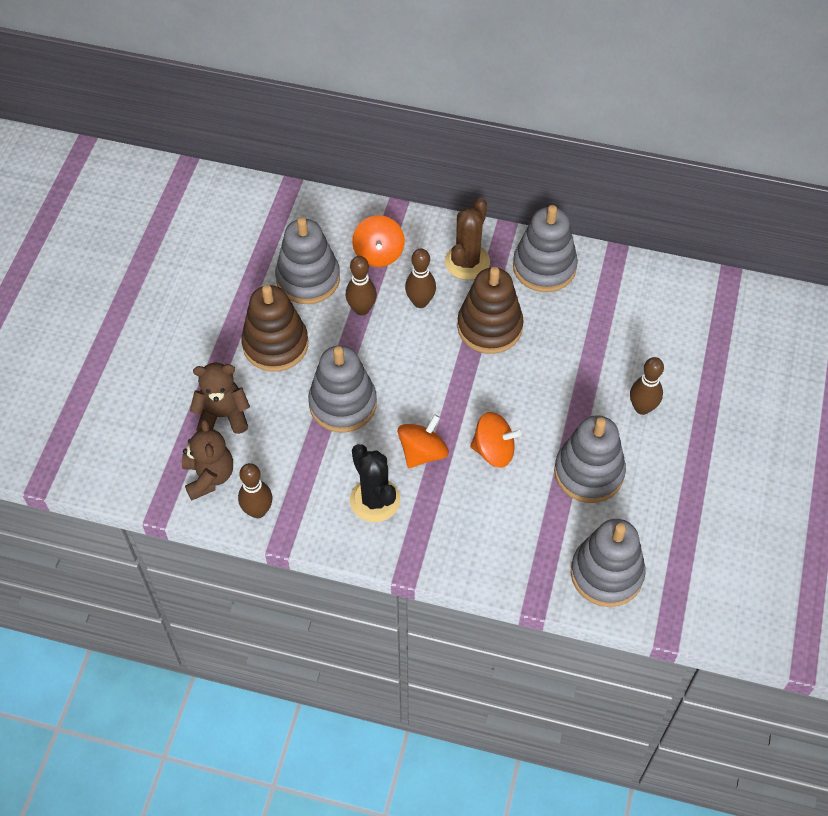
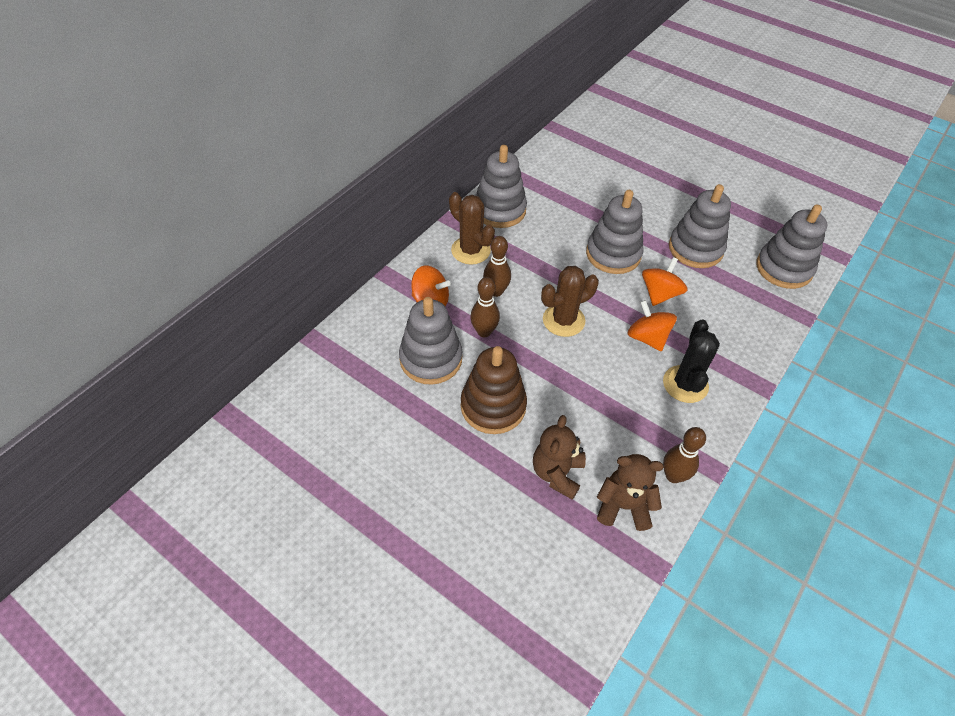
camera: 70 degrees left, 5 degrees down
grey stacking toy [308,345,377,433] -> grey stacking toy moved to [586,190,644,274]
black cactus [350,444,400,522] -> black cactus turned 75 degrees counterclockwise [663,319,720,403]
brown stacking toy [457,267,524,354] -> none
brown bowling pin [630,357,664,415] -> none
none -> brown cactus [541,266,599,337]

